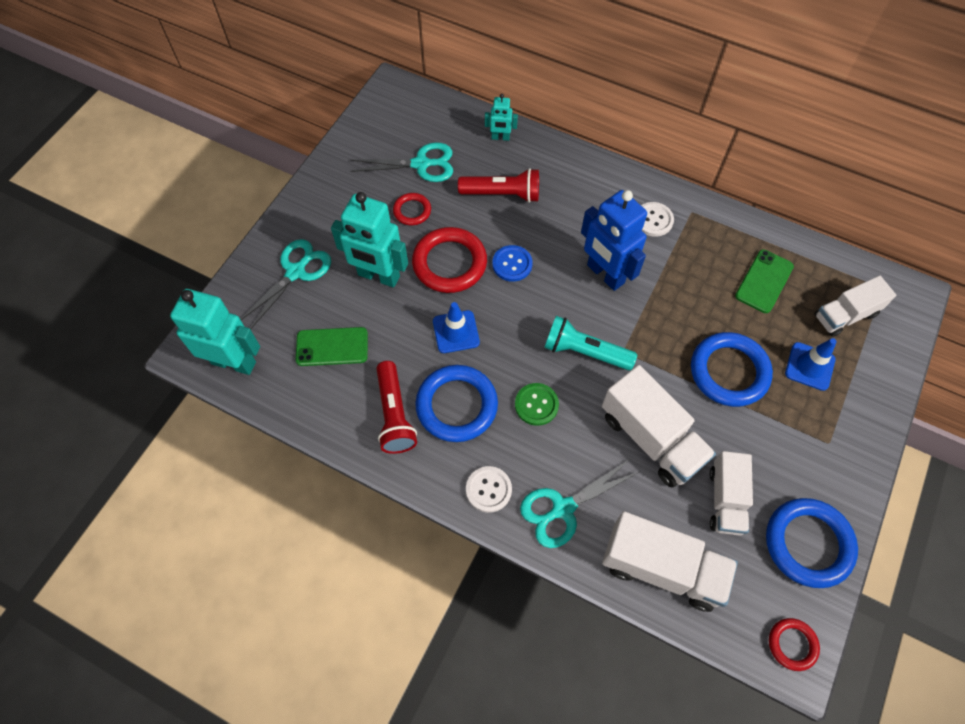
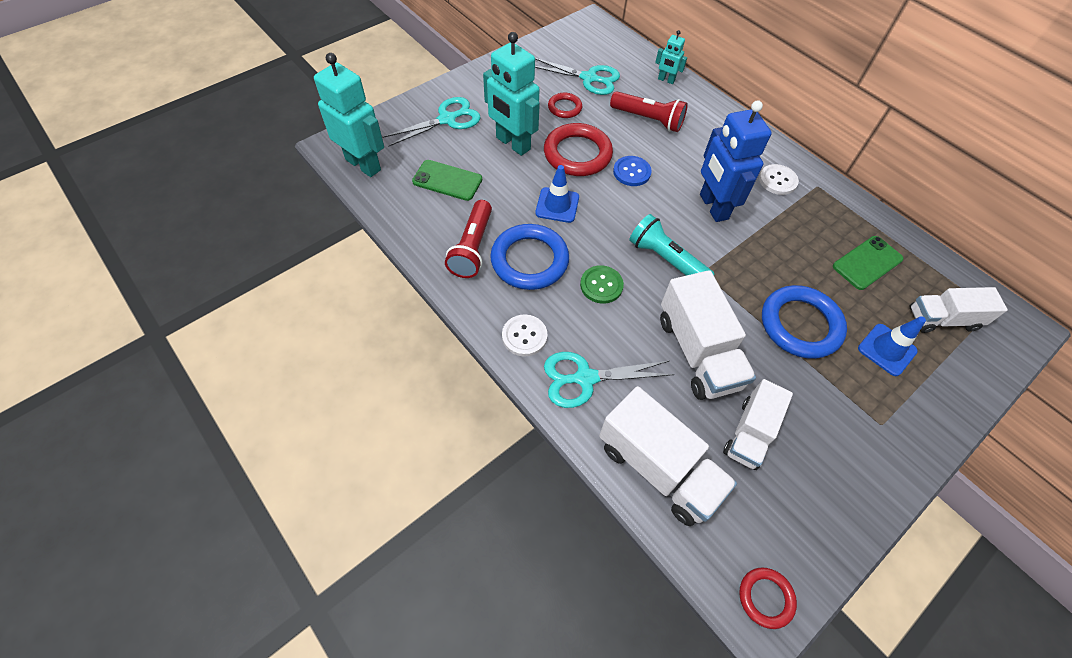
camera: 20 degrees right, 5 degrees down
blue ring [766,498,858,588] -> none

